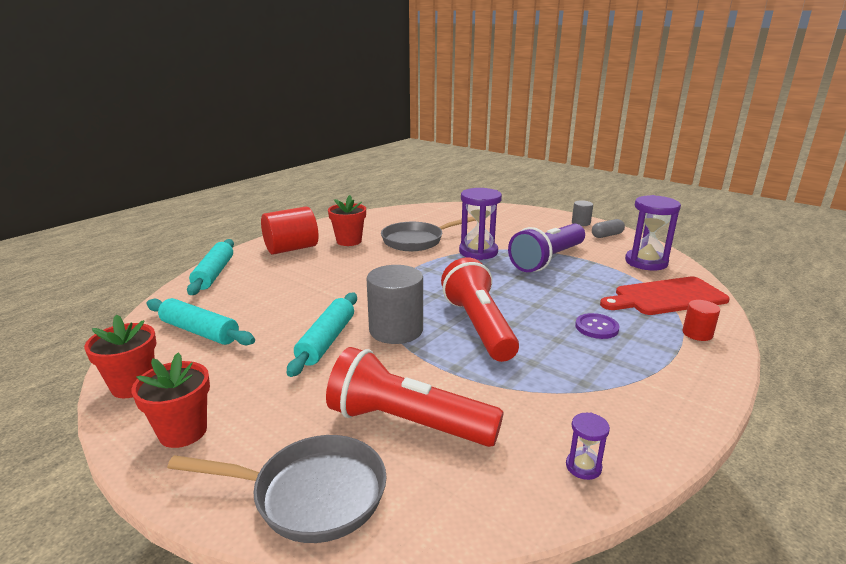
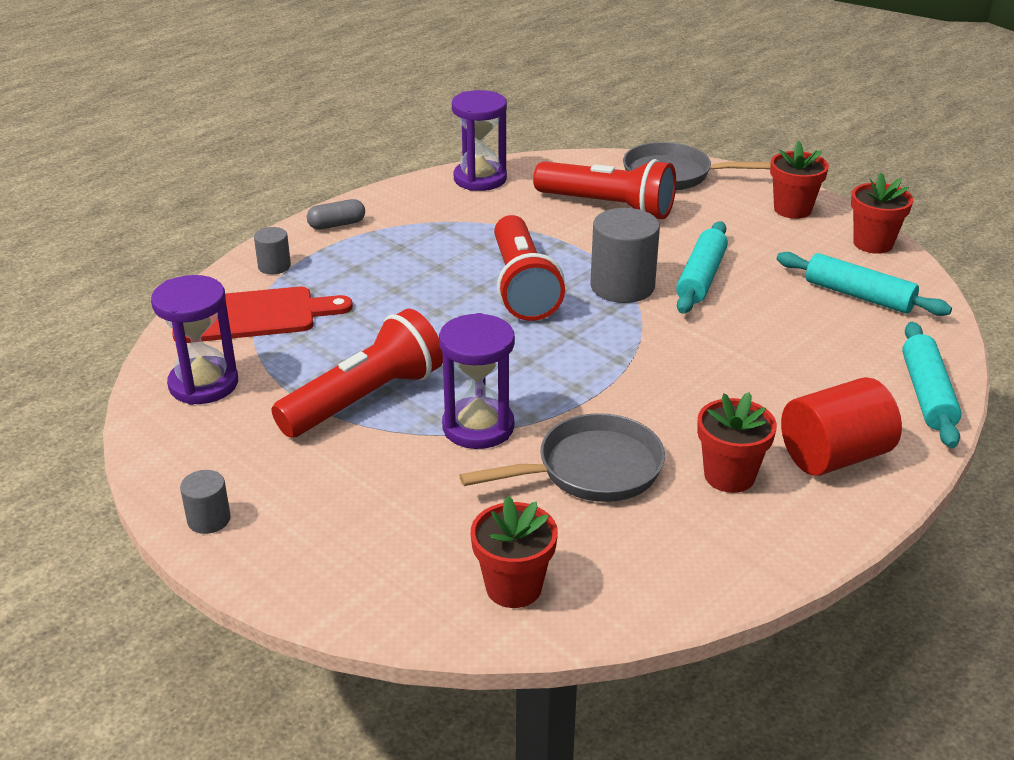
camera: 175 degrees left, 10 degrees up
purple flashlight [508,224,585,272] -> red flashlight [272,309,443,438]
purple hourglass [566,413,610,480] -> purple hourglass [452,90,507,191], size x2.10
purple button [575,313,620,339] -> none
grey capsule [592,219,625,238] -> grey capsule moved to [307,199,365,229]
red cylinder [682,300,720,341] -> grey cylinder [254,227,291,274]
none -> red flower pot [471,496,558,608]

